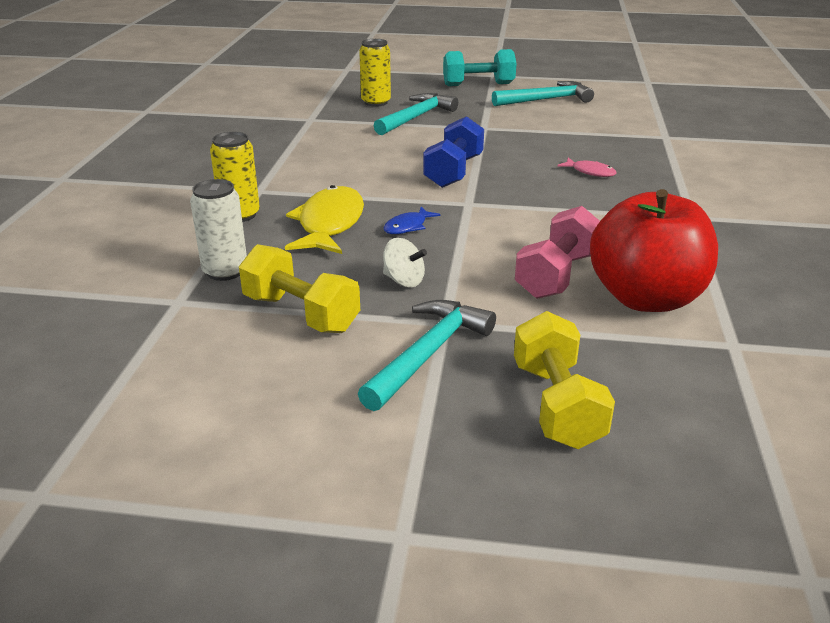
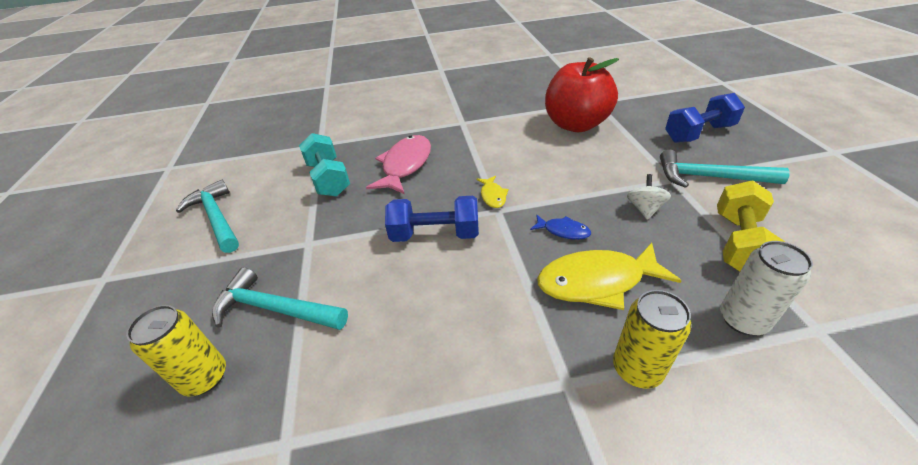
camera: 105 degrees left, 10 degrees up
turquoise dumbbell [443,49,516,86] -> turquoise dumbbell moved to [299,133,350,197]
yellow dumbbell [514,311,615,449] -> blue dumbbell [665,93,745,143]
pink dumbbell [515,206,600,299] -> none
pink fish [558,158,617,177] -> pink fish [366,135,431,194], size x2.04
none -> yellow fish [477,176,509,208]

